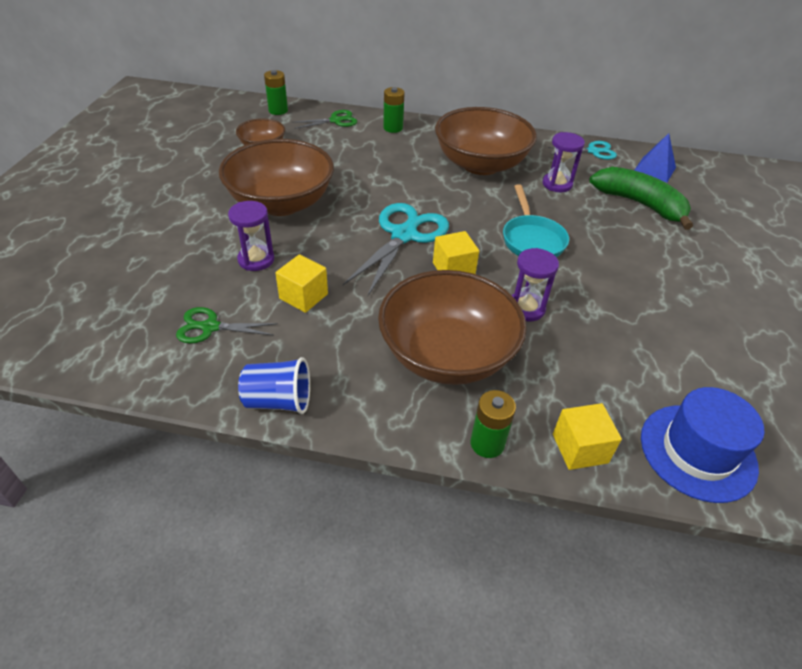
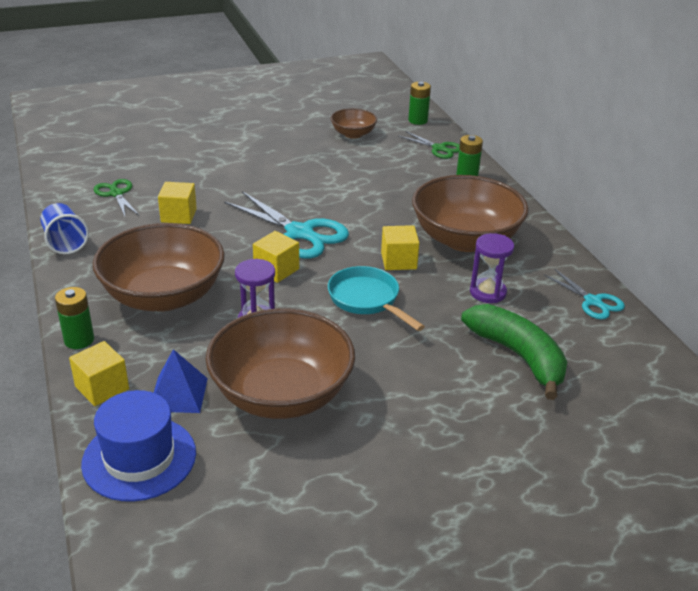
camera: 60 degrees right, 10 degrees down
brown bowl [219,139,334,216] -> brown bowl moved to [206,308,355,419]
purple hourglass [228,201,274,271] -> none
turquoise scissors [343,203,449,296] -> turquoise scissors turned 45 degrees clockwise [224,191,349,258]
turquoise pan [503,184,569,258] -> turquoise pan turned 90 degrees clockwise [328,266,425,331]
green banana [589,167,693,230] -> green banana turned 45 degrees counterclockwise [461,304,567,400]
blue pyramid [634,133,676,182] -> blue pyramid moved to [154,349,208,413]
none -> yellow cube [381,225,419,270]

